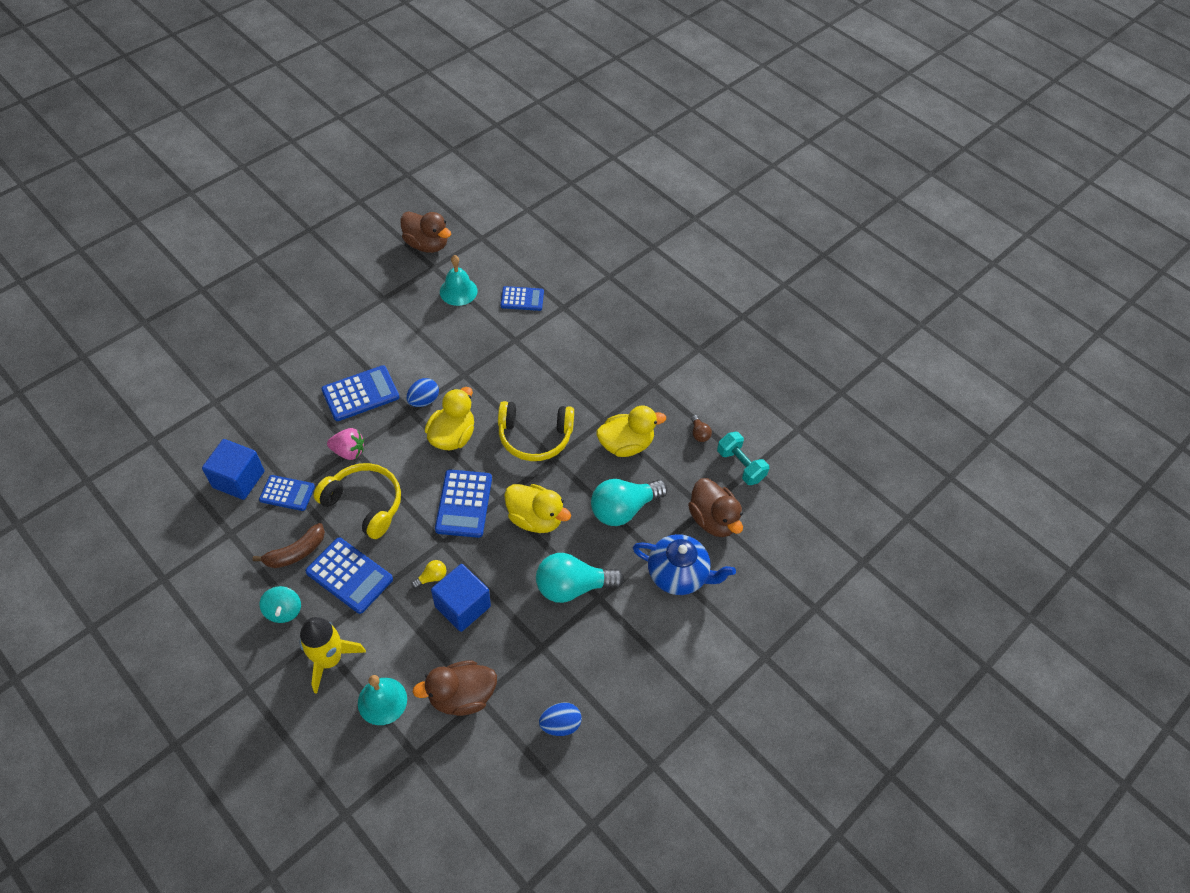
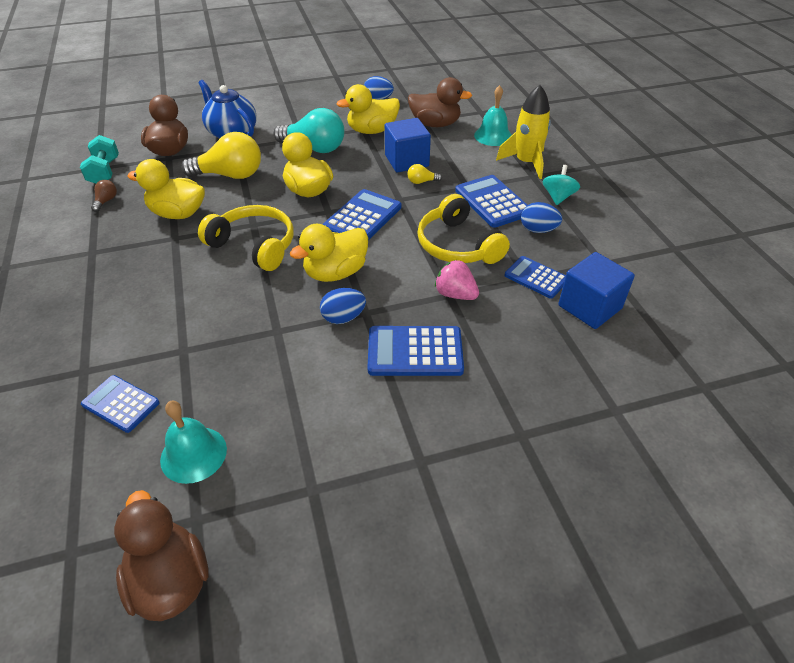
camera: 150 degrees left, 10 degrees down
brown banana [252,523,325,568] -> blue egg [521,202,562,233]
turquoise light bulb [591,479,668,526] -> yellow light bulb [181,132,261,179]
none -> yellow duck [336,84,400,134]

